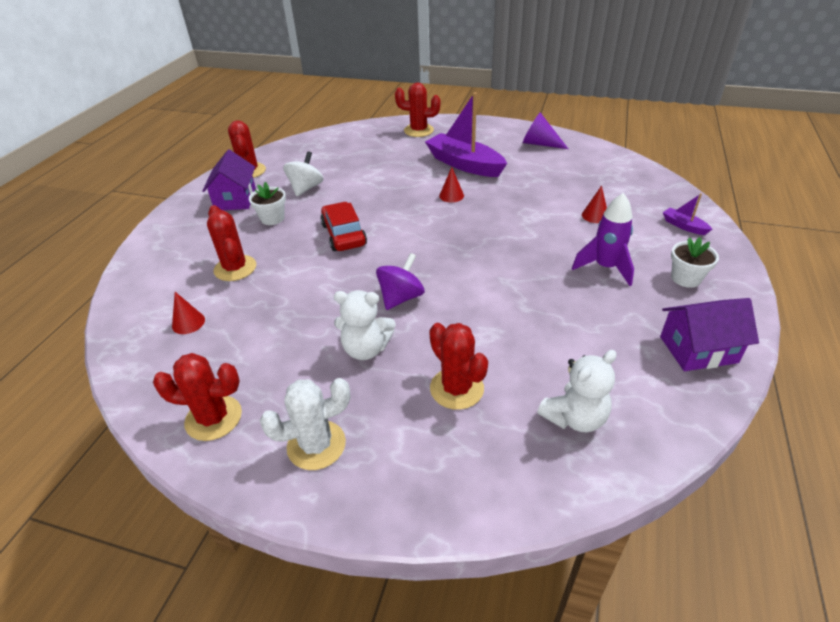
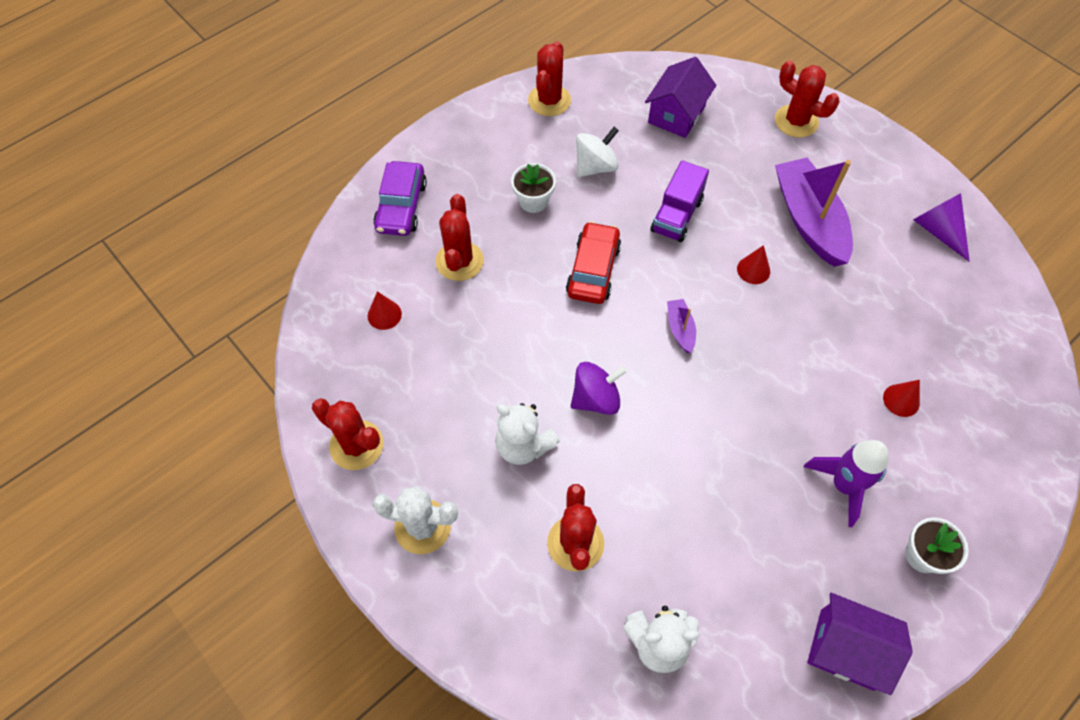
camera: 30 degrees right, 20 degrees up
purple house [202,149,256,210] -> purple house moved to [645,57,716,138]
purple boat [663,193,712,235] -> purple boat moved to [667,299,696,353]
none -> purple car [373,161,427,236]
none -> purple truck [651,160,709,242]

